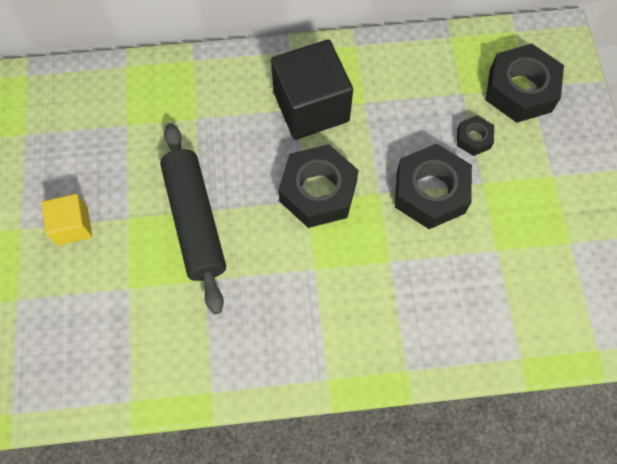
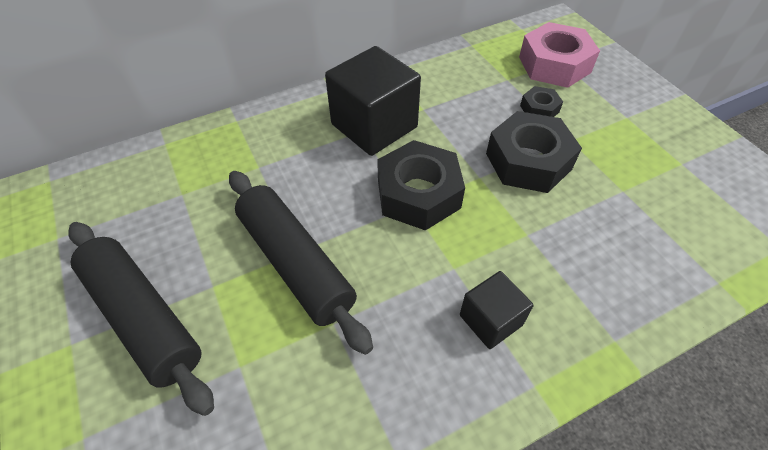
camera: 20 degrees left, 15 degrees down
yellow cube [41,194,92,246] -> black rolling pin [68,222,214,416]
black nut [486,44,564,123] -> pink nut [519,22,600,88]
none -> black cube [460,271,534,349]

